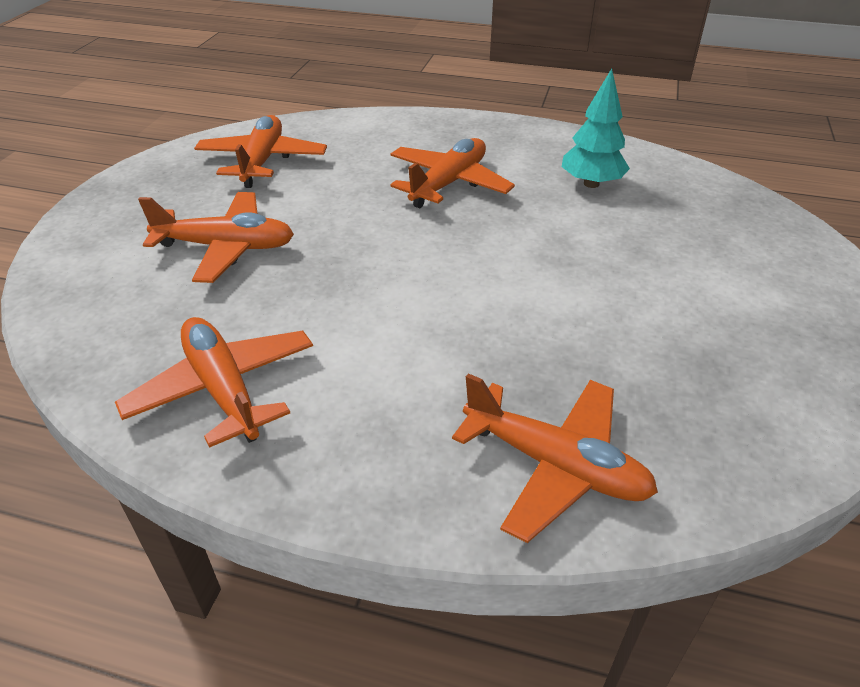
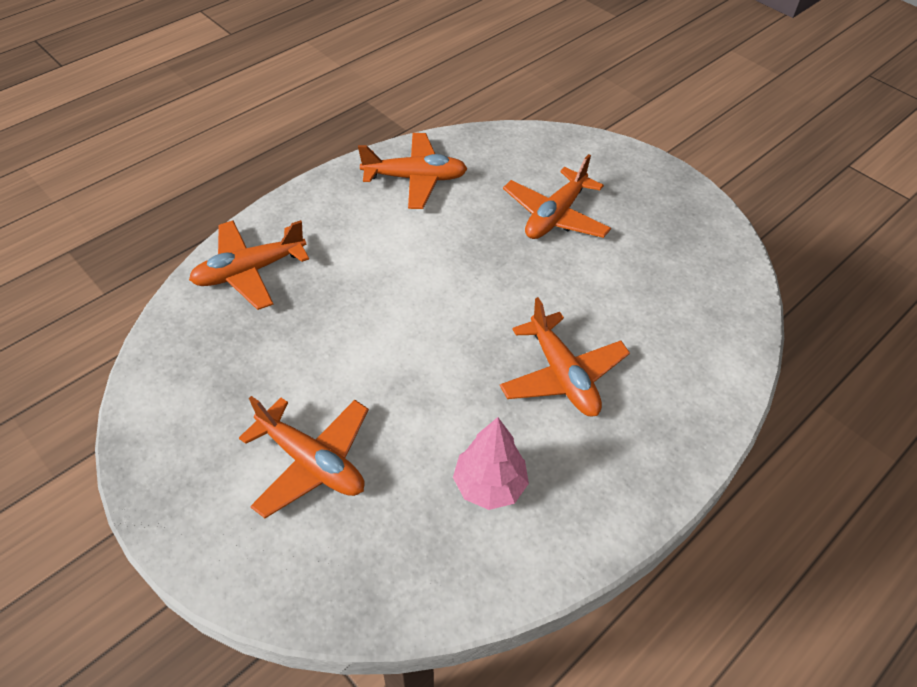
camera: 120 degrees right, 10 degrees up
orange plane [194,115,327,188] -> orange plane moved to [239,396,369,518]
turquoise tree [562,69,630,188] -> pink tree [453,417,529,510]

